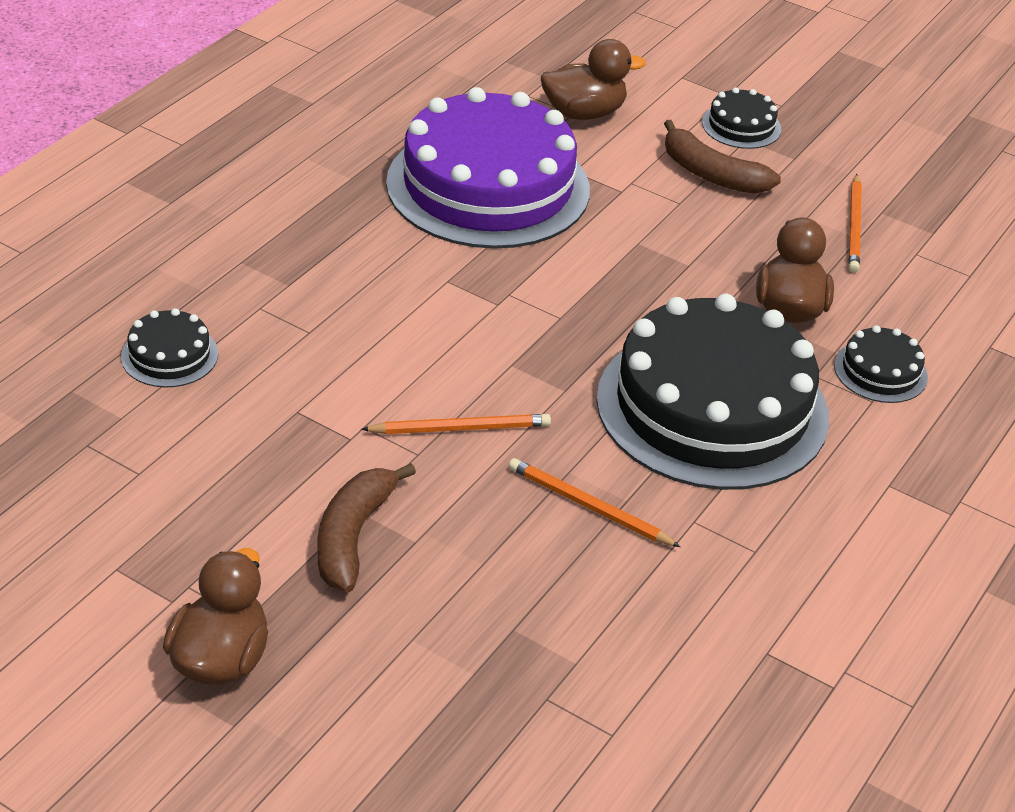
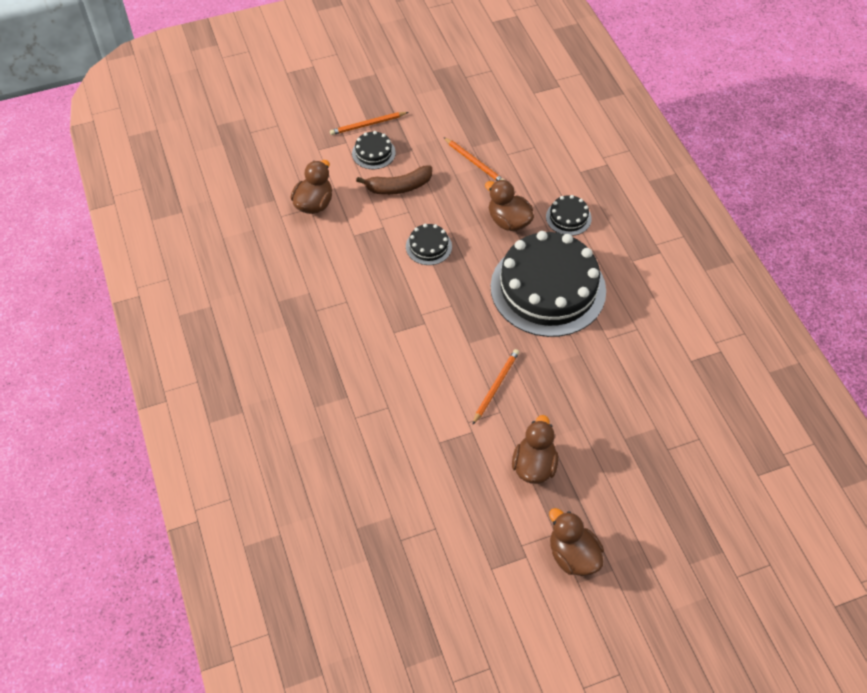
camera: 50 degrees left, 15 degrees up
black cake [121,308,218,388] -> black cake moved to [406,224,452,265]
brown banana [317,463,416,592] -> brown duck [512,415,558,484]
purple cake [386,87,590,249] -> none
orange pencil [509,458,681,547] -> orange pencil moved to [330,112,409,135]

